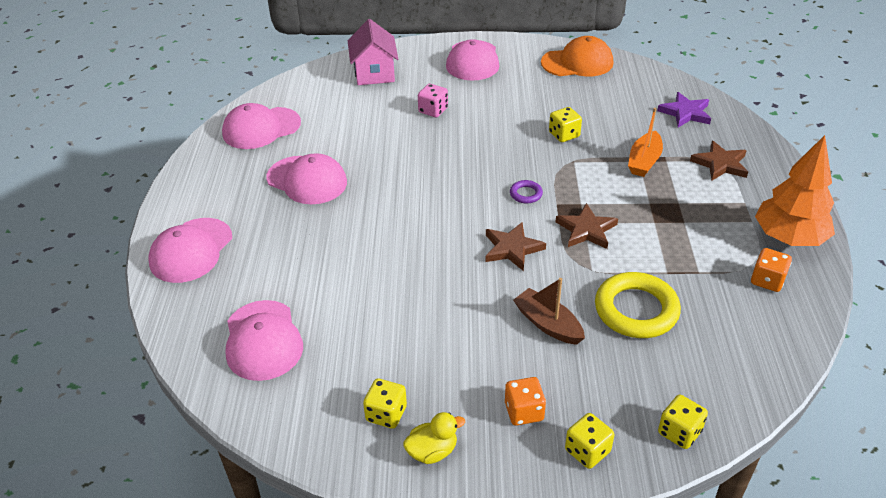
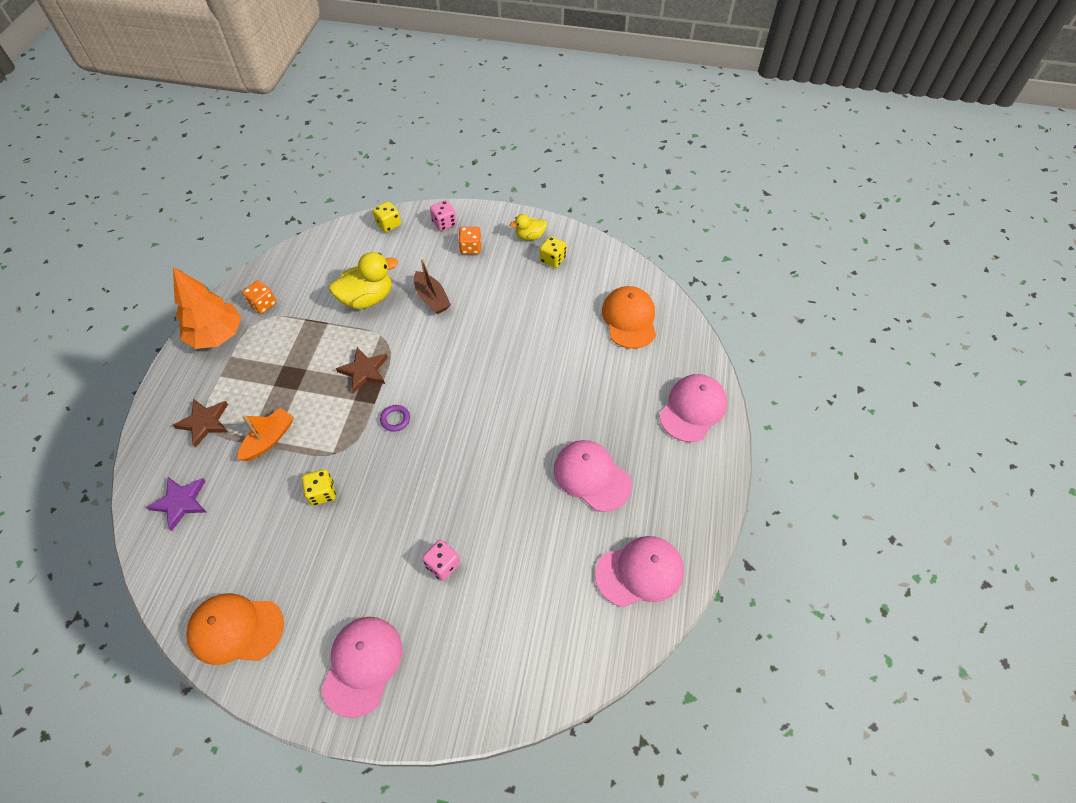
camera: 170 degrees left, 15 degrees up
pink cap [226,300,303,381] -> orange cap [602,286,656,349]
pink house [348,19,398,85] -> none
brown star [485,222,546,271] -> none
yellow dice [565,413,614,469] -> pink dice [430,200,457,231]
yellow ring [595,272,681,338] -> yellow duck [329,252,398,309]

